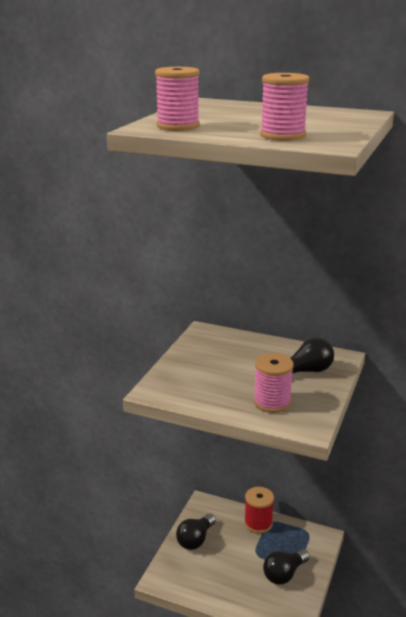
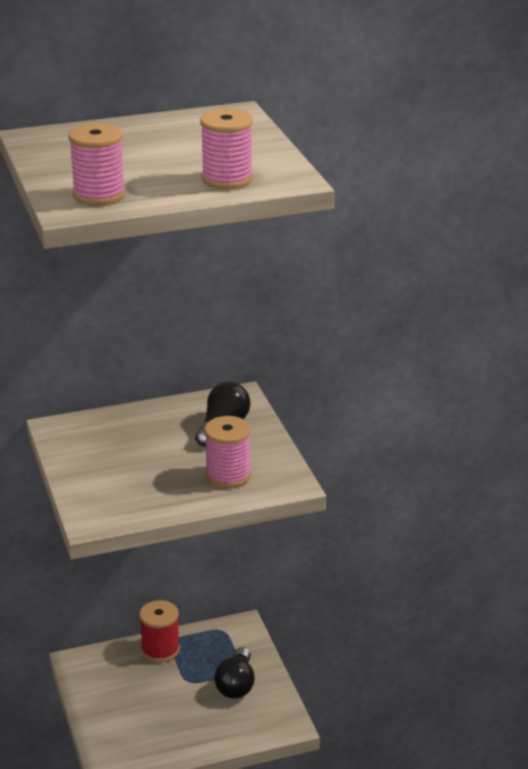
camera: 40 degrees left, 5 degrees up
black light bulb [176,514,215,550] -> none

